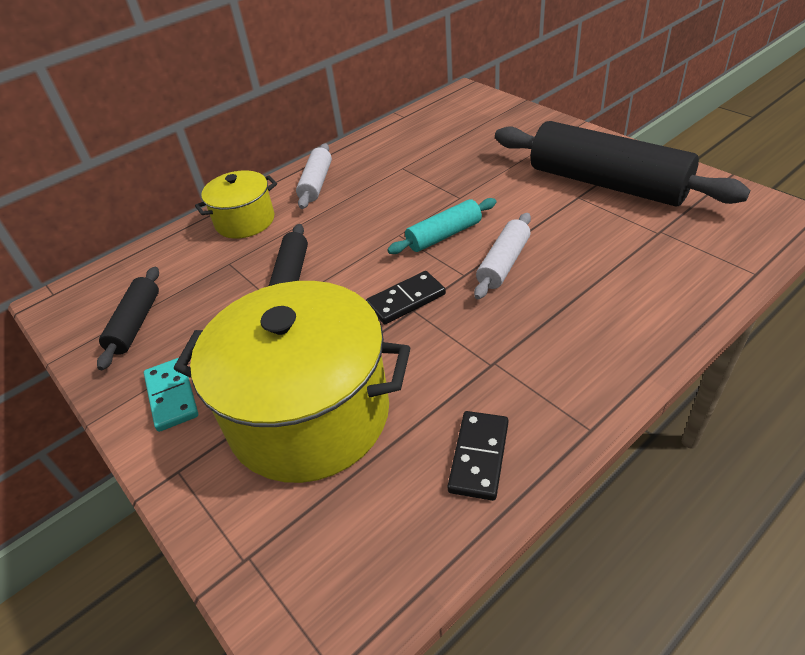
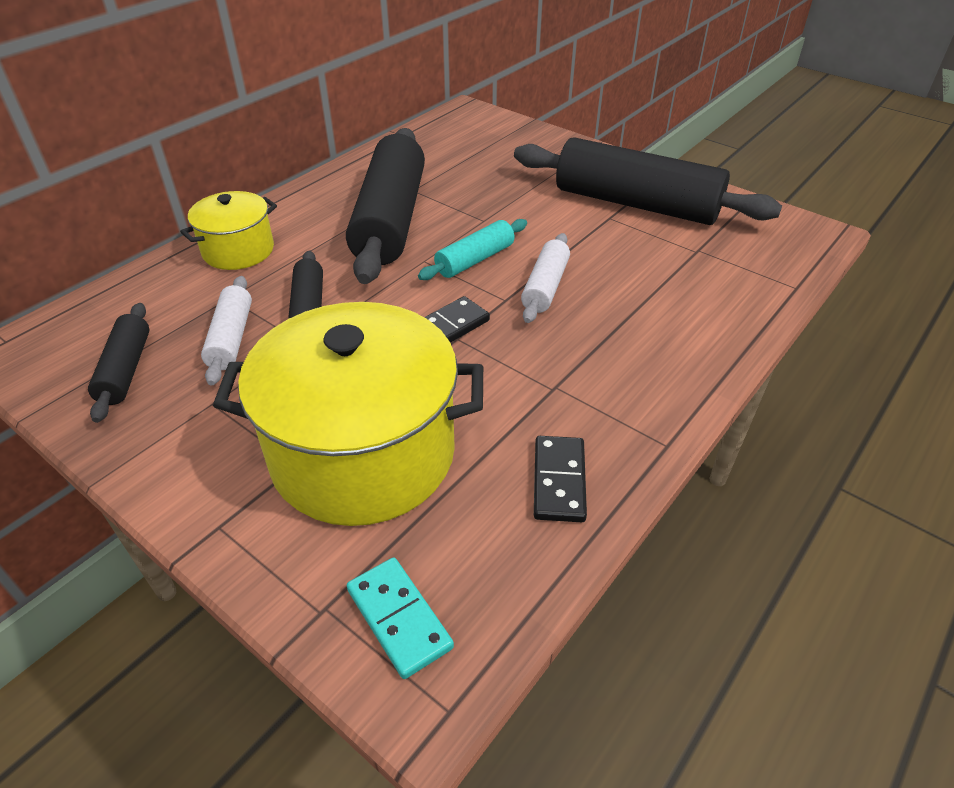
camera: 15 degrees left, 0 degrees up
turquoise domino [144,358,198,432] -> turquoise domino moved to [347,557,454,679]
white rolling pin [296,143,332,209] -> white rolling pin moved to [201,276,252,386]
none -> black rolling pin [346,128,425,284]

